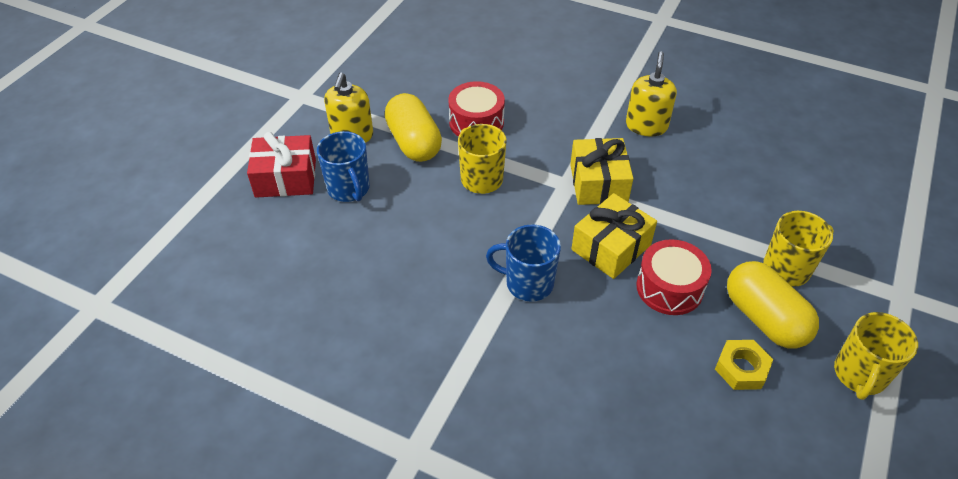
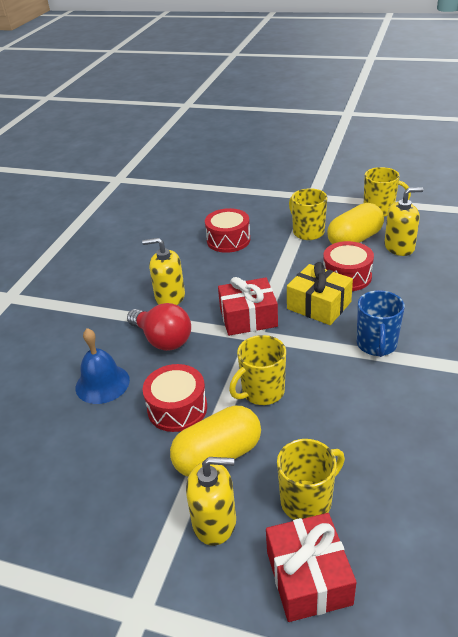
camera: 95 degrees left, 10 degrees down
blue mug [317,131,370,202] -> yellow mug [277,439,345,520]
yellow gift [570,138,633,205] -> red gift [218,277,278,336]
yellow nut [715,340,773,390] -> yellow soap dispenser [384,187,424,256]
none -> blue bell [76,328,130,404]
none -> red light bulb [127,303,191,351]
none -> red drum [205,208,250,253]

